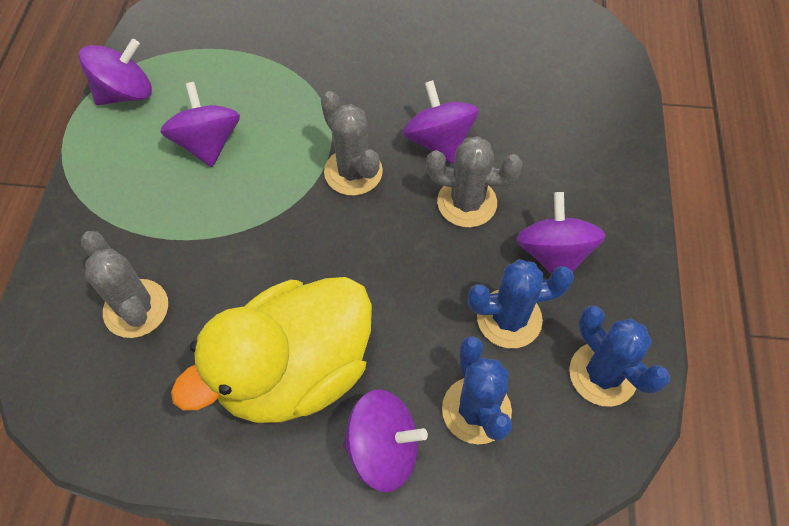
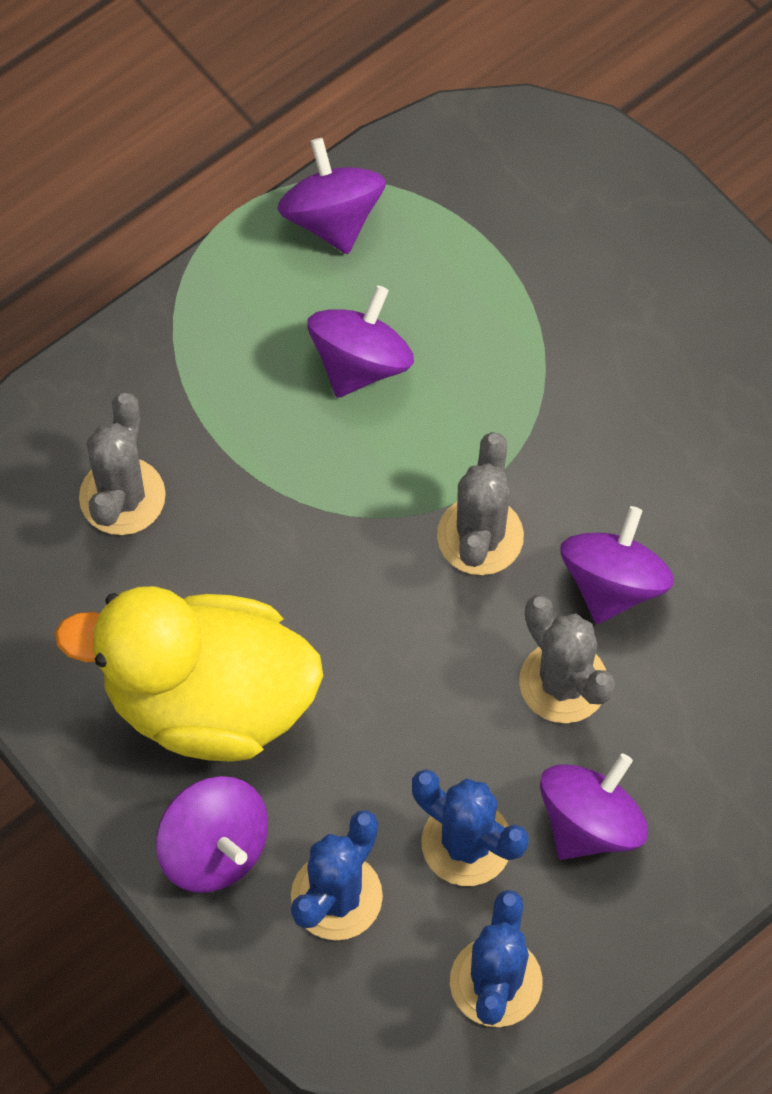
camera: 45 degrees right, 5 degrees up
purple spinning top [79,39,152,105] -> purple spinning top turned 120 degrees counterclockwise [277,138,386,254]

